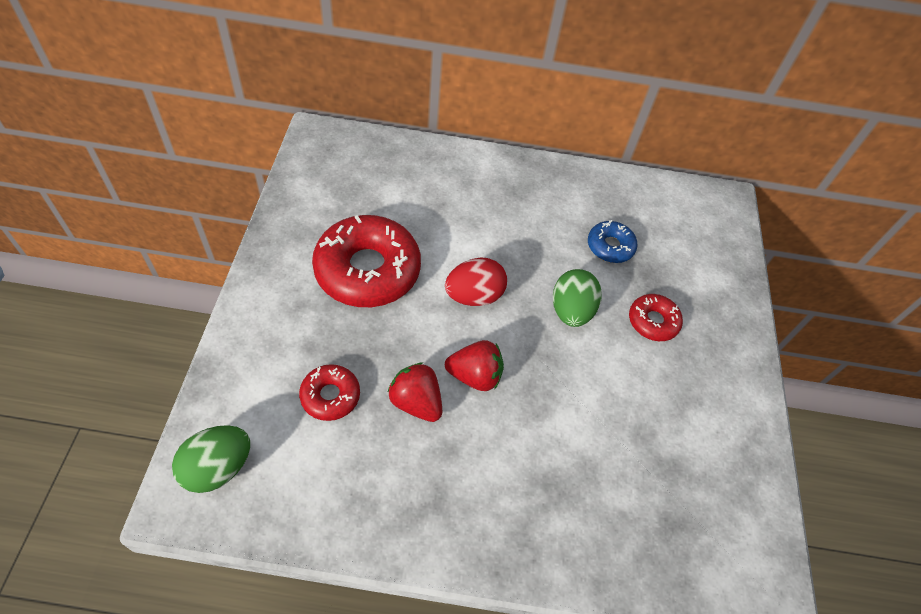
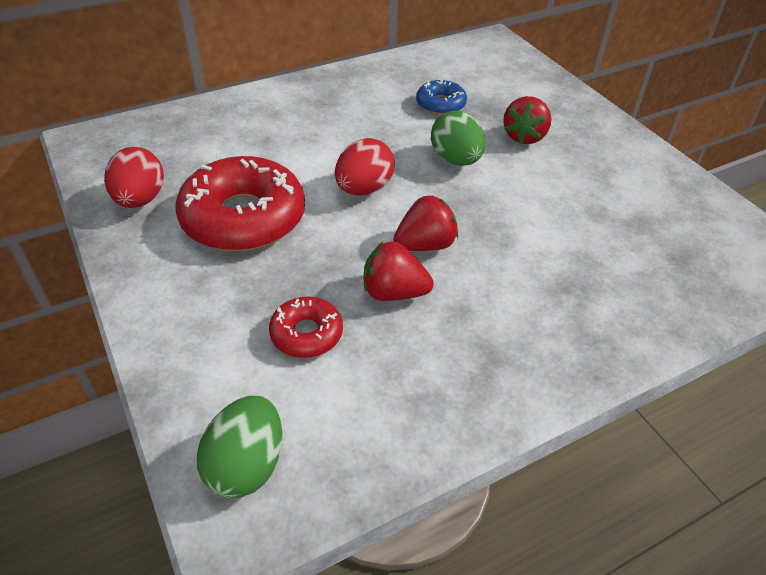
camera: 30 degrees left, 10 degrees down
red donut [629,294,683,341] -> red strawberry [503,96,552,144]
none -> red egg [104,147,164,208]

